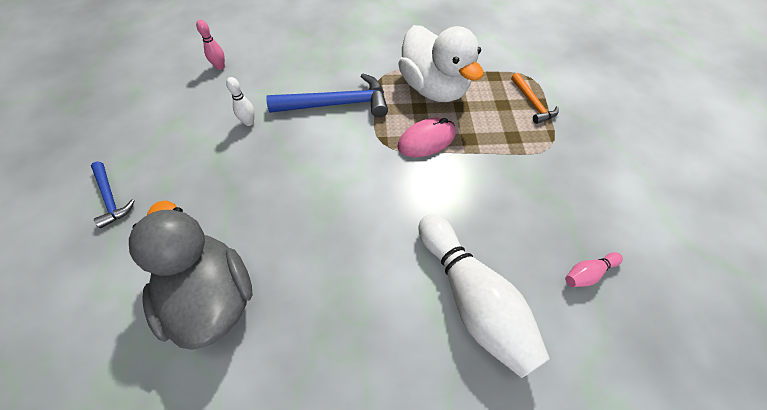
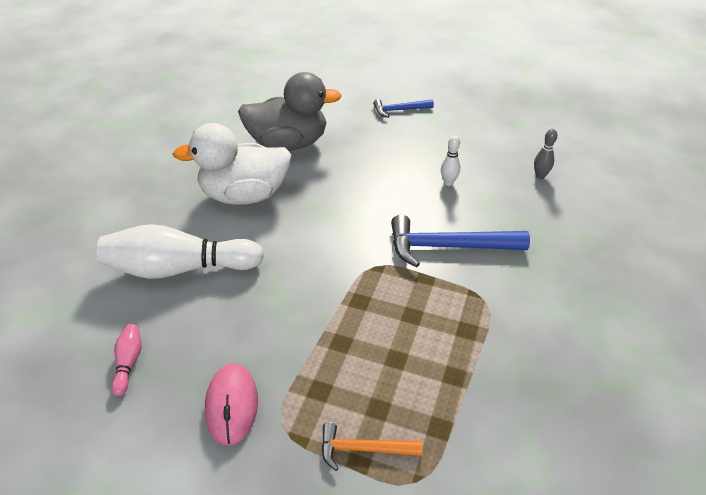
camera: 115 degrees right, 15 degrees down
pink bowling pin [196,20,225,70] -> grey bowling pin [534,129,557,179]
blue hammer [266,73,388,117] -> blue hammer turned 75 degrees clockwise [391,215,530,267]
white duck [398,25,484,102] -> white duck moved to [173,123,291,205]
pink mouse [398,118,456,157] -> pink mouse moved to [205,363,258,446]

